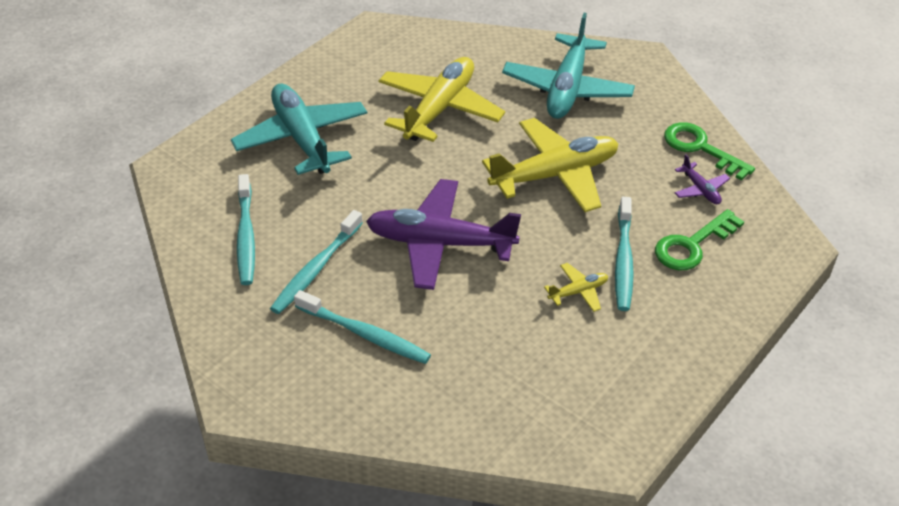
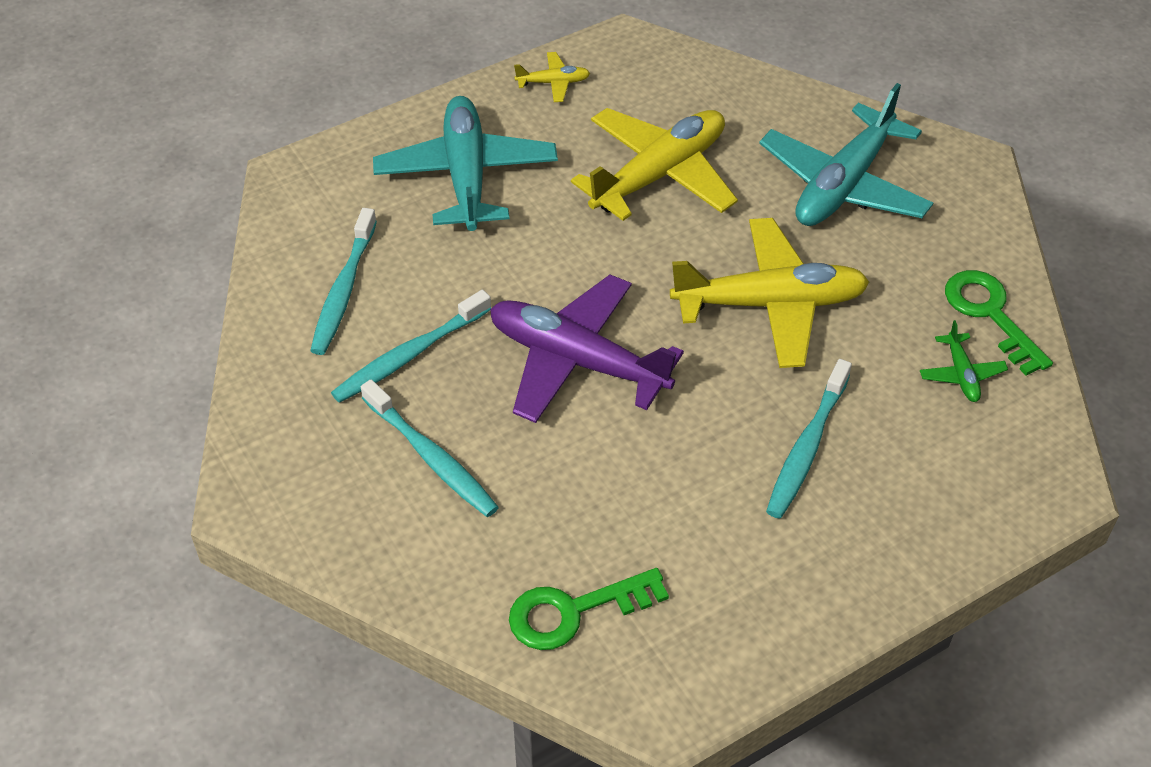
camera: 20 degrees right, 5 degrees up
yellow plane [544,263,608,312] -> yellow plane moved to [514,52,590,102]
green key [655,209,744,270] -> green key moved to [509,568,669,650]
purple plane [675,154,730,204] -> green plane [920,320,1008,402]

